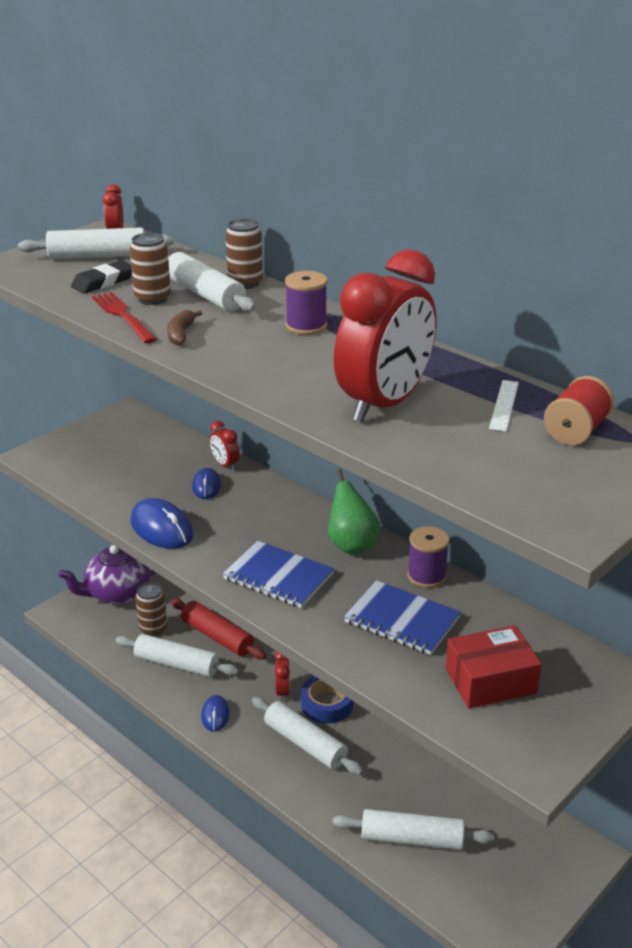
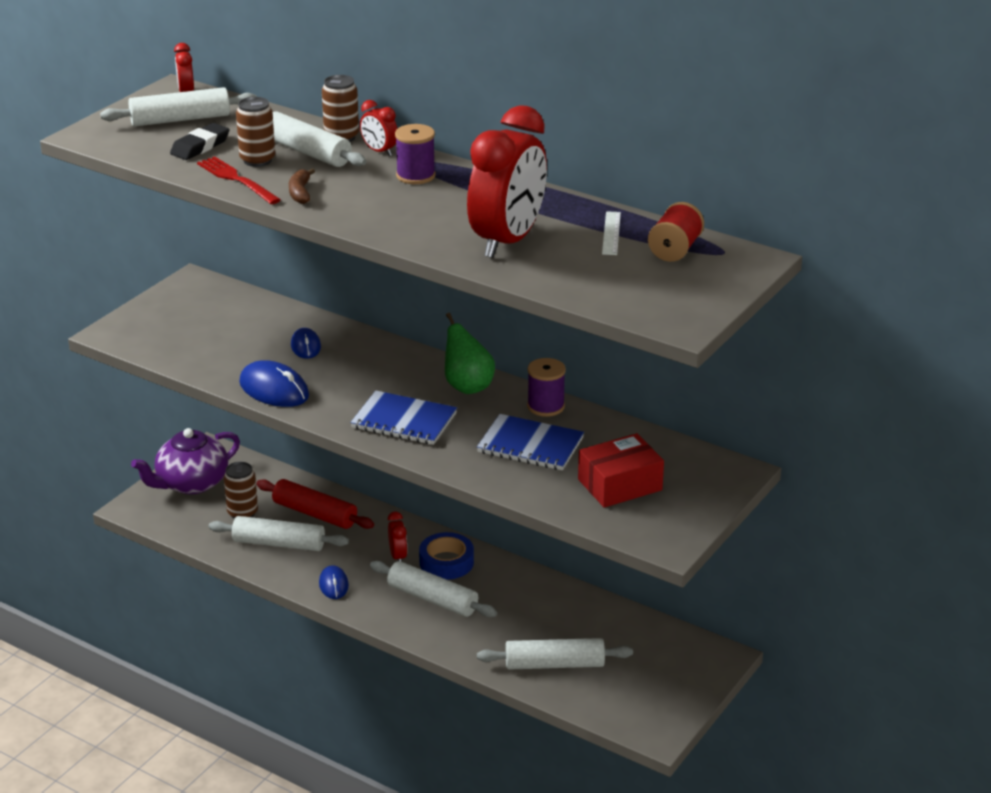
camera: 10 degrees left, 0 degrees up
red clock [210,421,240,471] -> red clock moved to [360,100,398,156]

